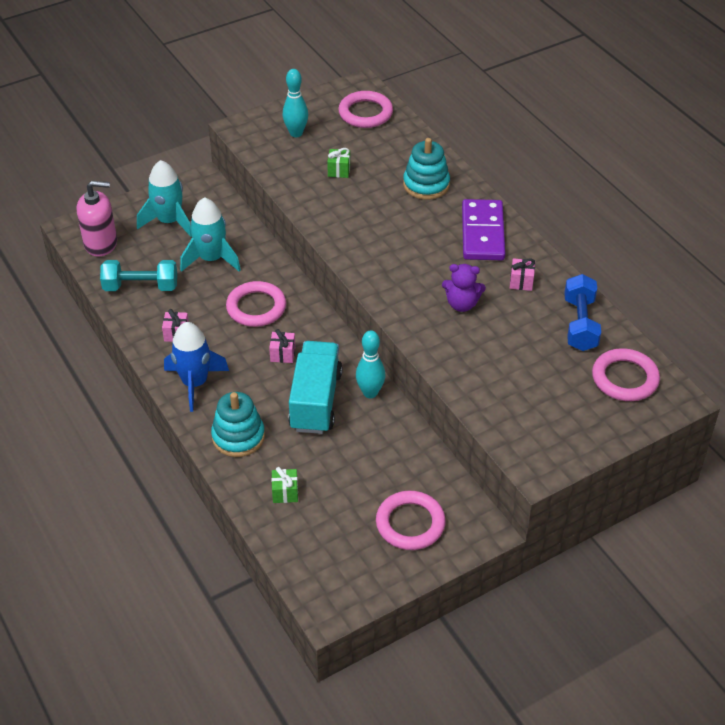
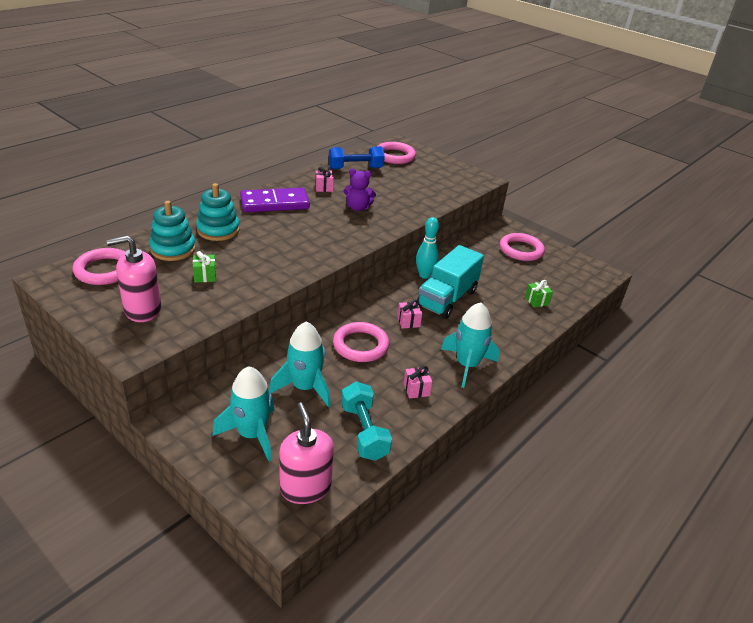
camera: 110 degrees left, 10 degrees down
blue rocket [164,322,229,412] -> turquoise rocket [441,302,499,388]
turquoise stacking toy [211,392,265,457] -> turquoise stacking toy moved to [149,201,196,261]
turquoise bowling pin [283,69,308,137] -> pink soap dispenser [107,235,161,322]
turquoise truck [288,341,342,434] -> turquoise truck turned 45 degrees counterclockwise [417,245,484,319]
purple teddy bear [442,264,486,312] -> purple teddy bear turned 105 degrees clockwise [343,169,376,211]

